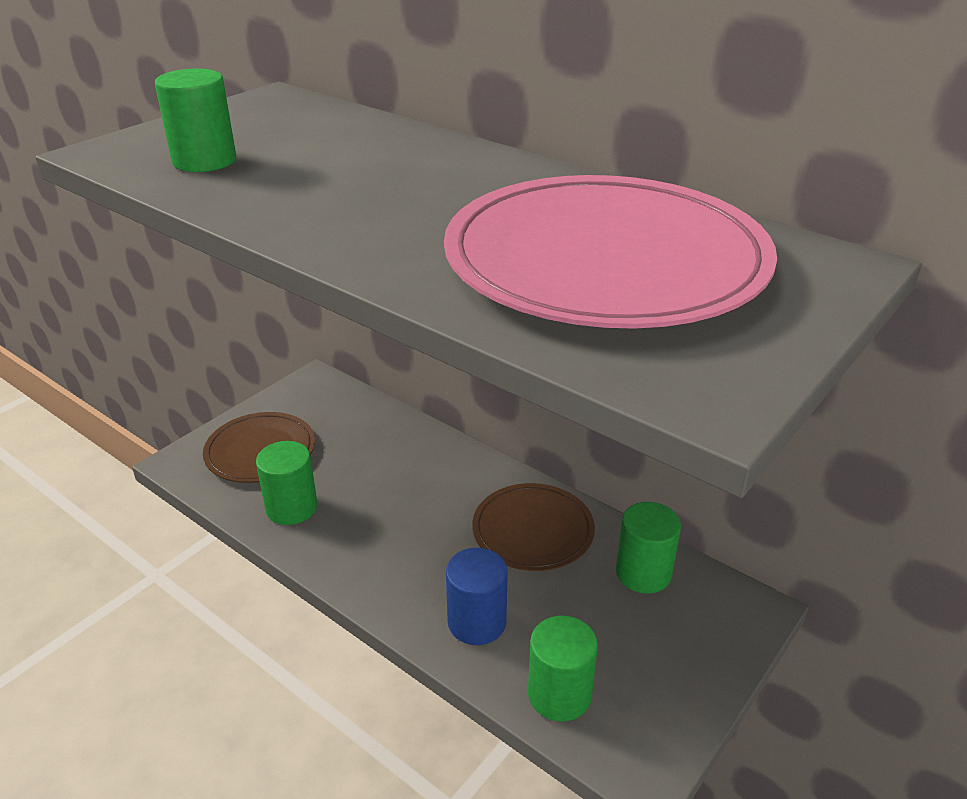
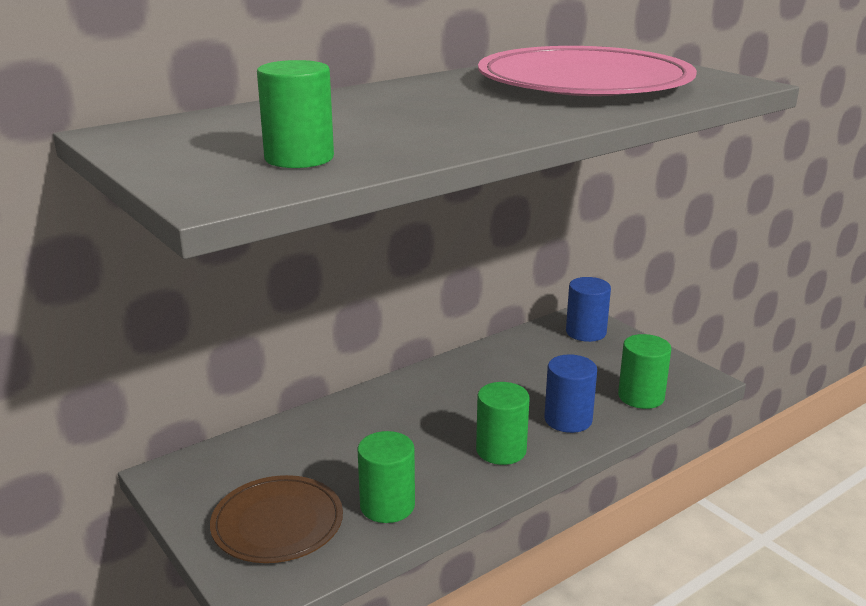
camera: 75 degrees left, 10 degrees down
brown plate [472,483,595,571] -> none
green cylinder [616,502,681,594] -> green cylinder moved to [476,382,530,465]
none -> blue cylinder [566,277,611,342]

